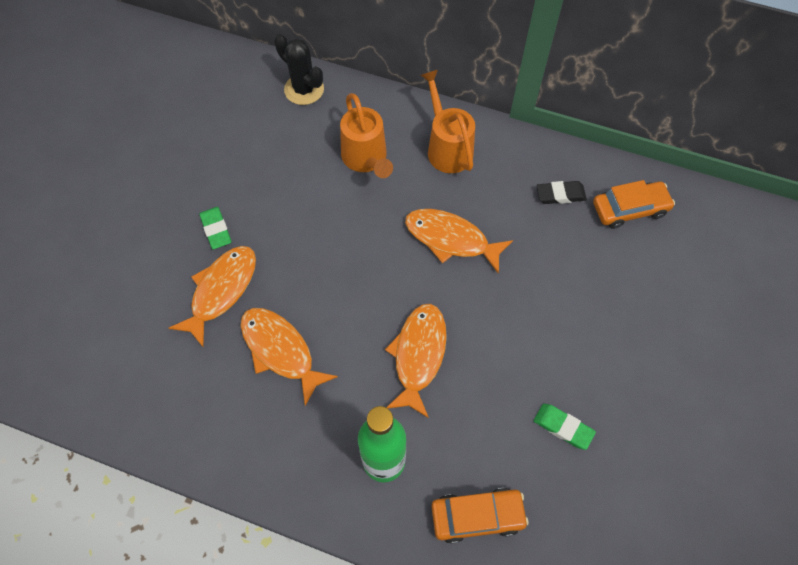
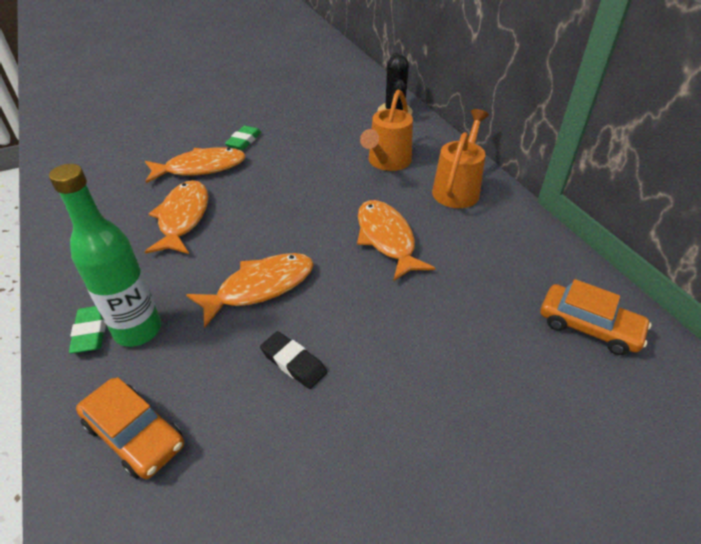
camera: 45 degrees right, 20 degrees down
green eraser [534,404,596,450] -> green eraser moved to [69,306,106,354]
black eraser [537,181,587,204] -> black eraser moved to [260,331,327,389]

